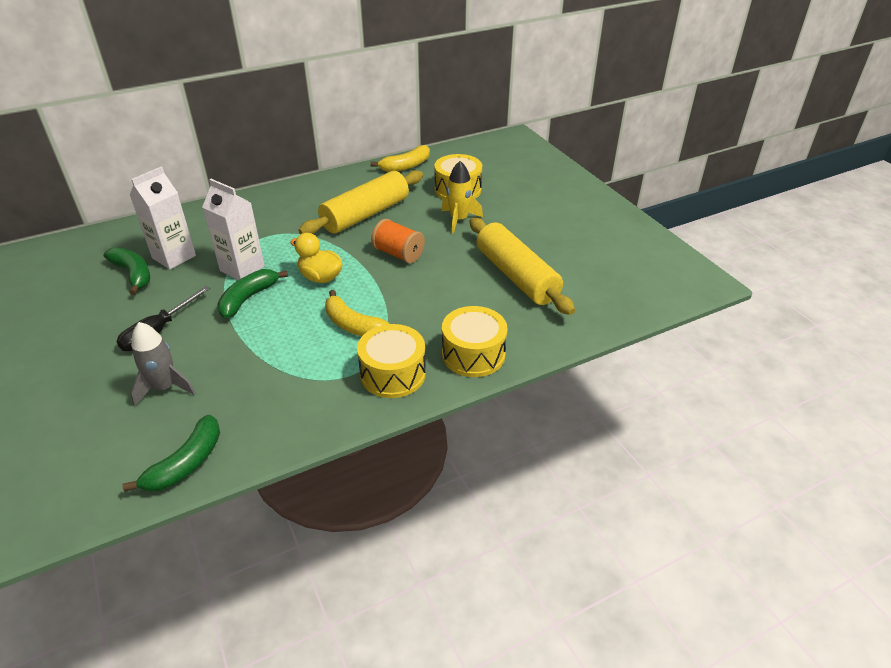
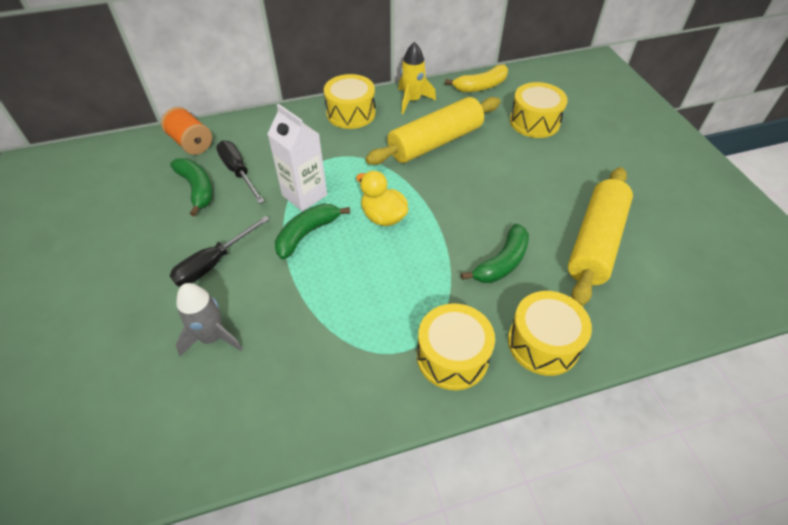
camera: 10 degrees right, 10 degrees up
green banana [123,415,220,492] -> green banana moved to [461,224,529,283]
white carton [130,166,196,269] -> black screwdriver [216,140,265,204]
yellow banana [325,290,390,336] -> none
orange spool [371,219,425,263] -> orange spool moved to [161,107,212,155]
yellow rocket [441,161,483,234] -> yellow rocket moved to [398,42,436,114]
yellow rolling pin [470,218,575,315] -> yellow rolling pin turned 45 degrees clockwise [568,167,633,306]
none -> yellow drum [324,74,376,129]

